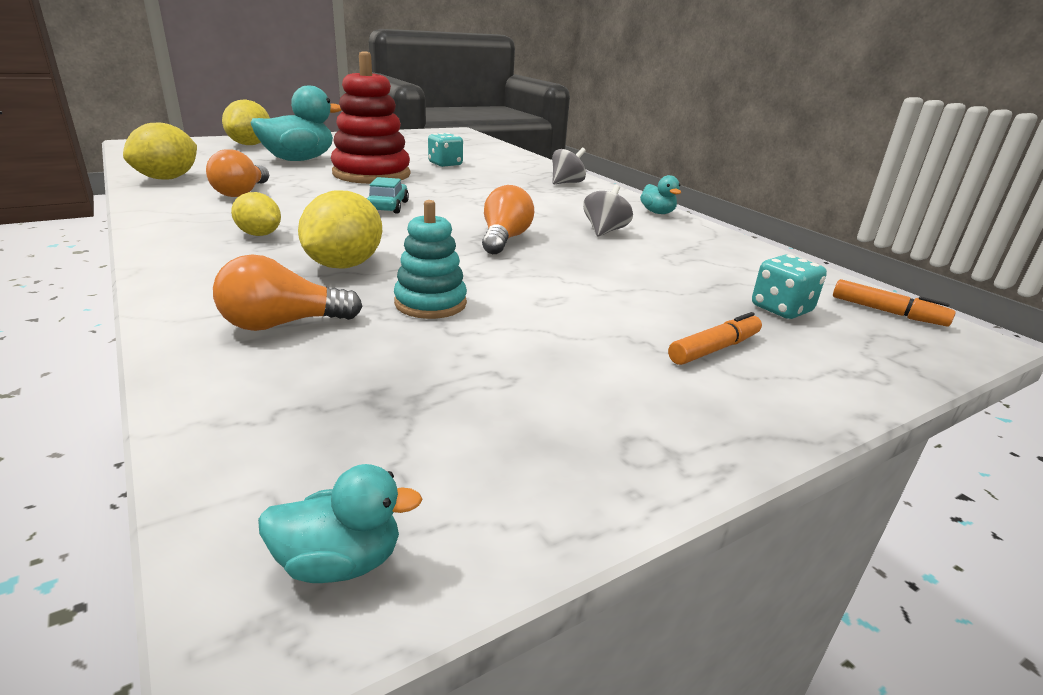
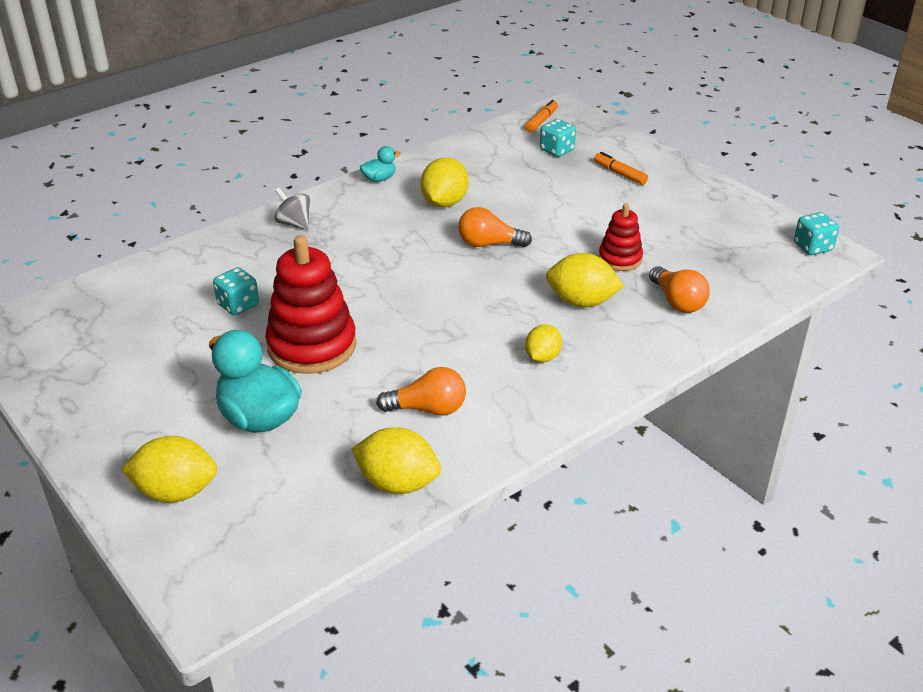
camera: 95 degrees left, 10 degrees up
turquoise duck [258,464,422,583] -> turquoise dice [794,212,839,255]
turquoise car [367,177,409,214] -> none
turquoise stacking toy [394,200,467,319] -> red stacking toy [598,203,643,271]
grey spinning top [583,185,633,237] -> yellow lemon [420,157,469,207]

